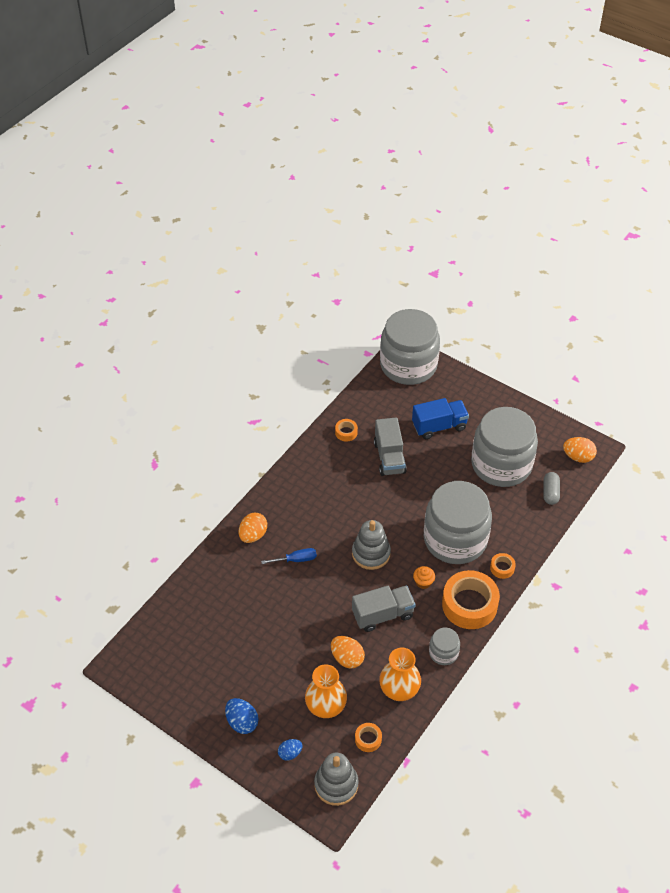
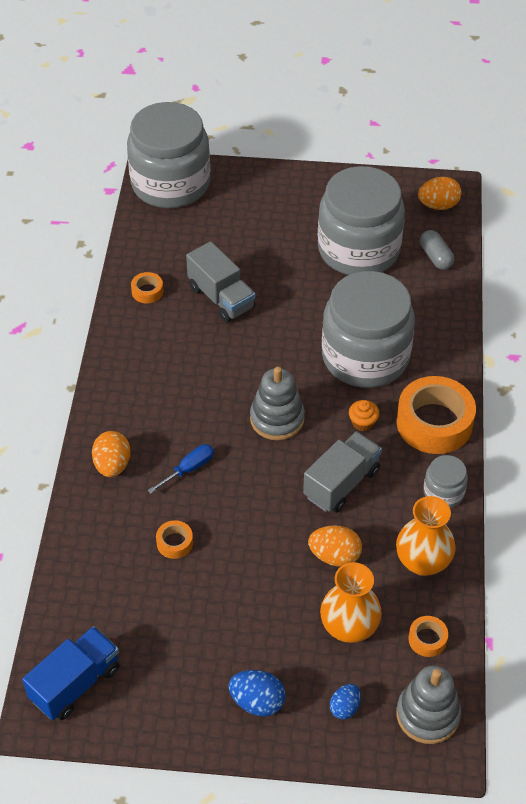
camera: 30 degrees left, 0 degrees up
blue truck [412,398,469,439] -> blue truck moved to [22,626,119,720]
orange tape [490,553,516,579] -> orange tape moved to [156,520,193,559]

